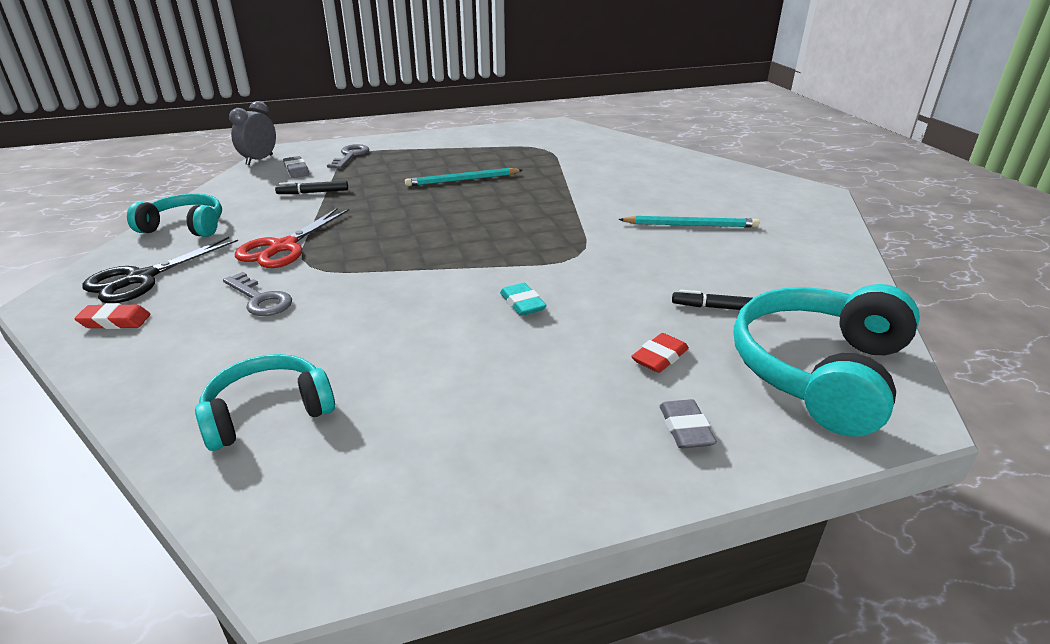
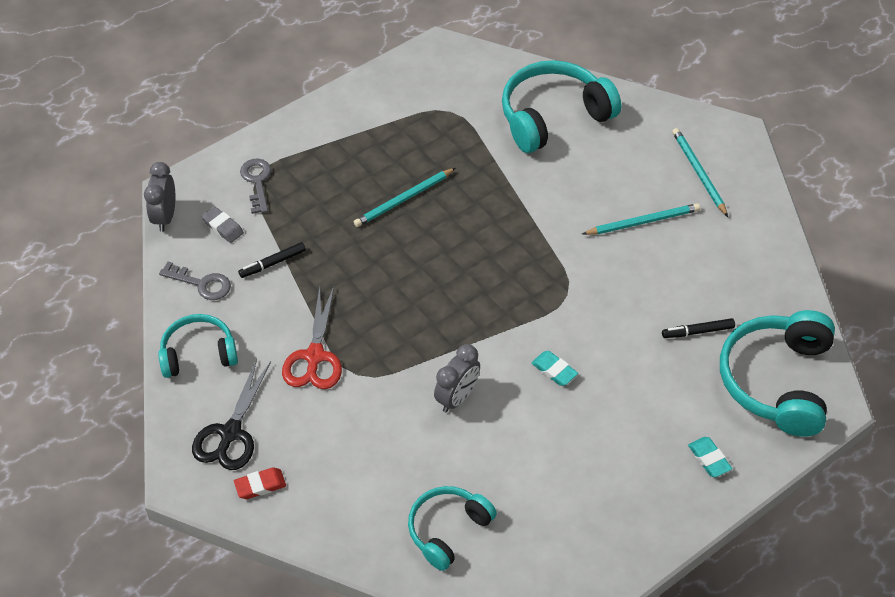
camera: 20 degrees left, 20 degrees up
grey key [223,272,292,316] -> grey key moved to [159,262,231,300]
red eraser [631,333,689,373] -> none
grey eraser [659,399,717,448] -> turquoise eraser [688,437,732,477]
none -> grey clock [434,344,480,413]
none -> turquoise headphones [502,60,621,153]
none -> turquoise pencil [672,128,728,217]

